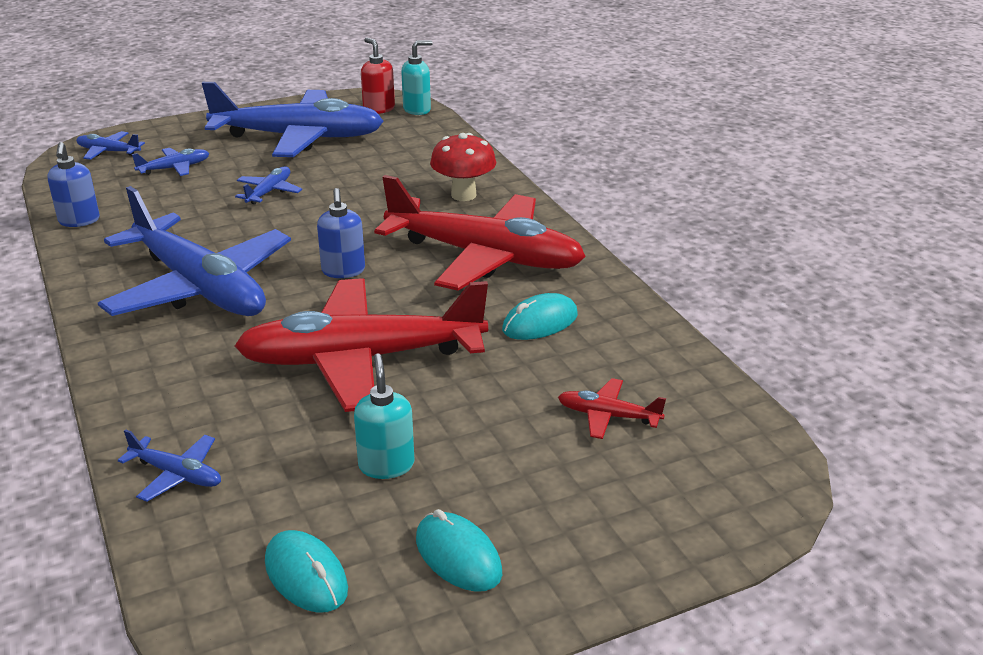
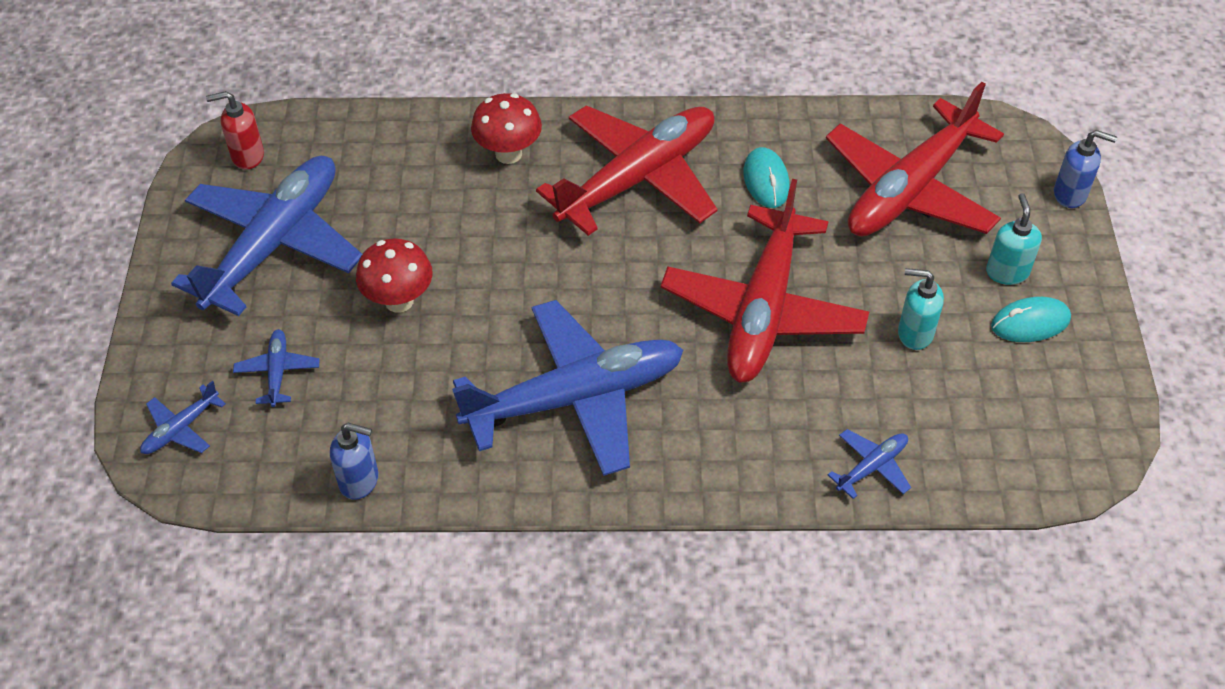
camera: 65 degrees left, 20 degrees up
blue plane [235,167,302,204] -> red mushroom [356,239,433,312]
turquoise mouse [265,530,348,613] -> none
blue soap dispenser [317,188,365,278] -> blue soap dispenser moved to [1054,130,1117,208]
turquoise soap dispenser [401,40,432,115] -> turquoise soap dispenser moved to [986,193,1042,285]
red plane [558,378,666,439] -> red plane [826,82,1004,236], size x2.49

